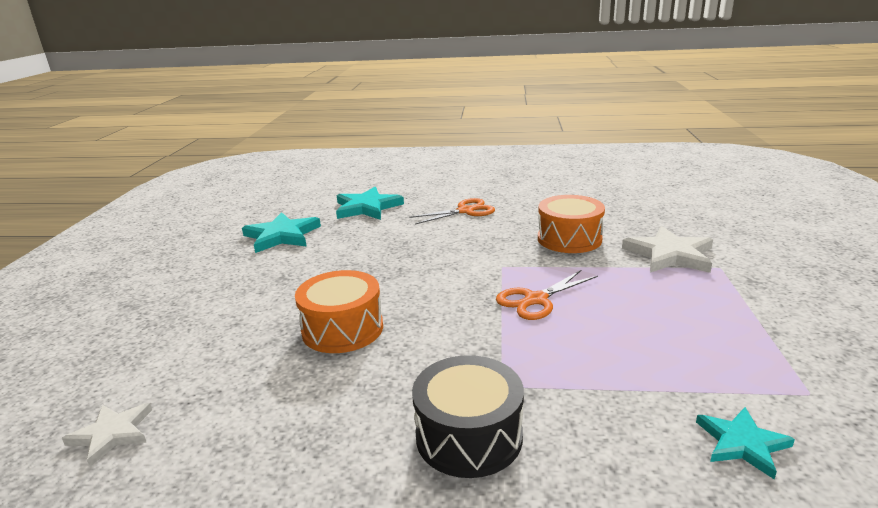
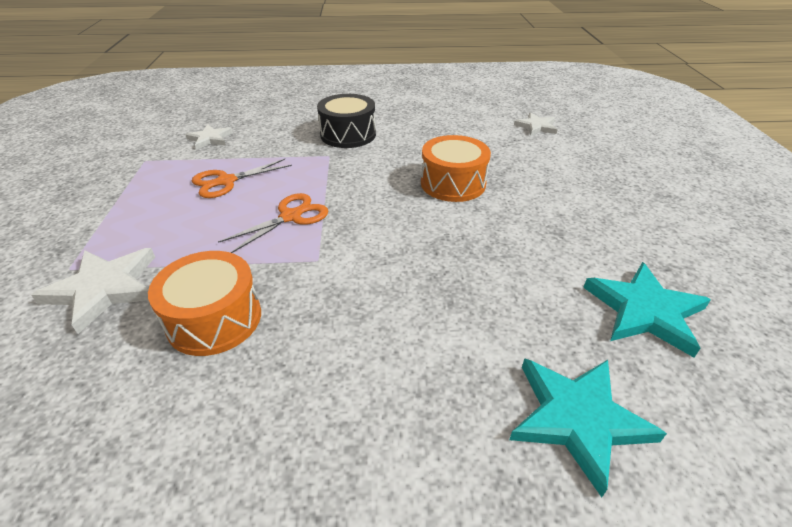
camera: 170 degrees right, 15 degrees up
orange scissors [409,198,495,225] -> orange scissors moved to [192,159,292,198]
turquoise star [696,407,795,479] -> white star [185,124,233,150]

